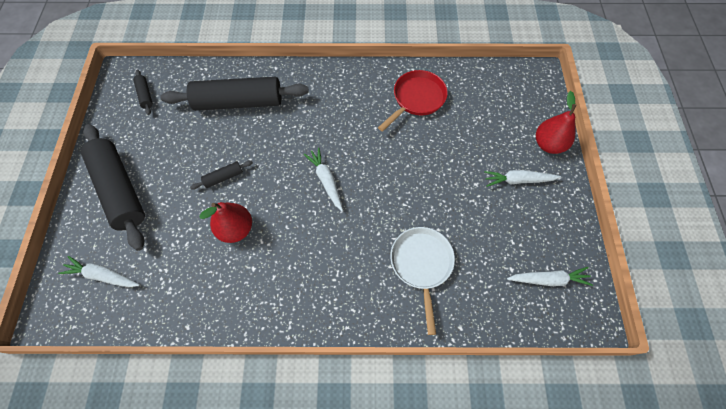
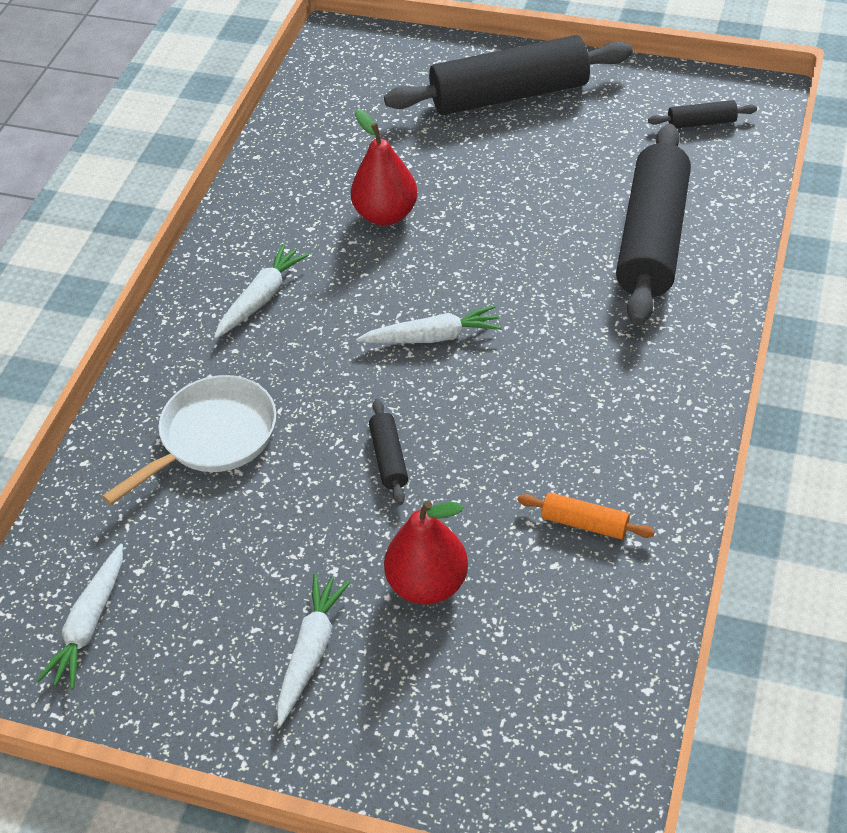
camera: 110 degrees right, 15 degrees down
white carrot [58,256,140,287] -> white carrot moved to [214,244,309,339]
black rolling pin [190,160,253,189] -> black rolling pin moved to [369,399,408,505]
red pan [378,70,448,132] -> orange rolling pin [518,492,655,539]
white pan [390,227,455,335] -> white pan turned 60 degrees counterclockwise [102,375,276,505]
red pear [536,91,576,154] -> red pear moved to [384,500,468,605]

